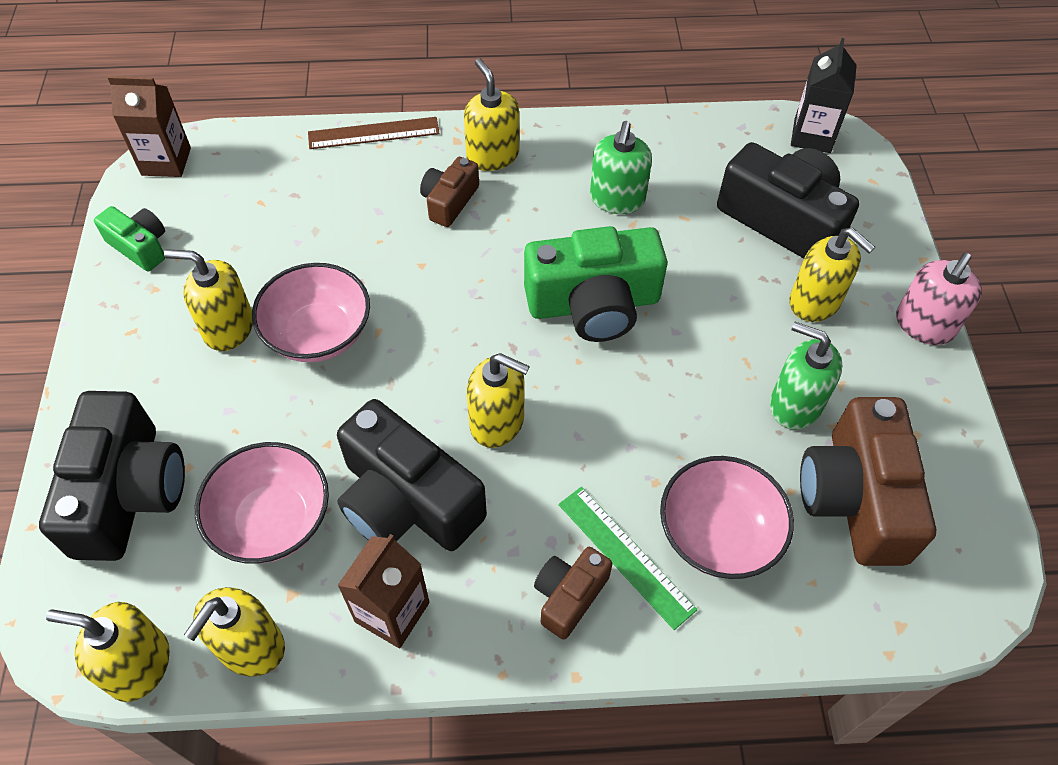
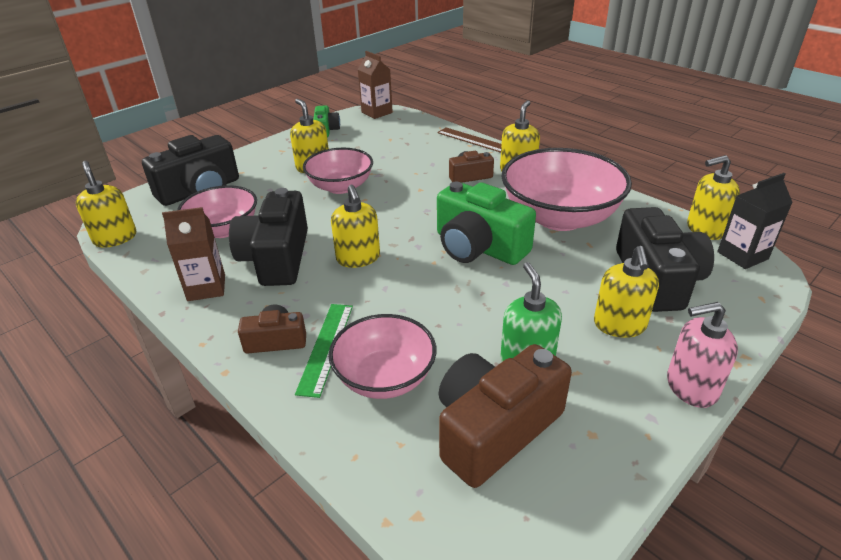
camera: 50 degrees right, 20 degrees down
yellow soap dispenser [184,587,285,677] -> yellow soap dispenser moved to [687,155,740,240]
green soap dispenser [590,121,652,214] -> pink bowl [501,148,632,231]

